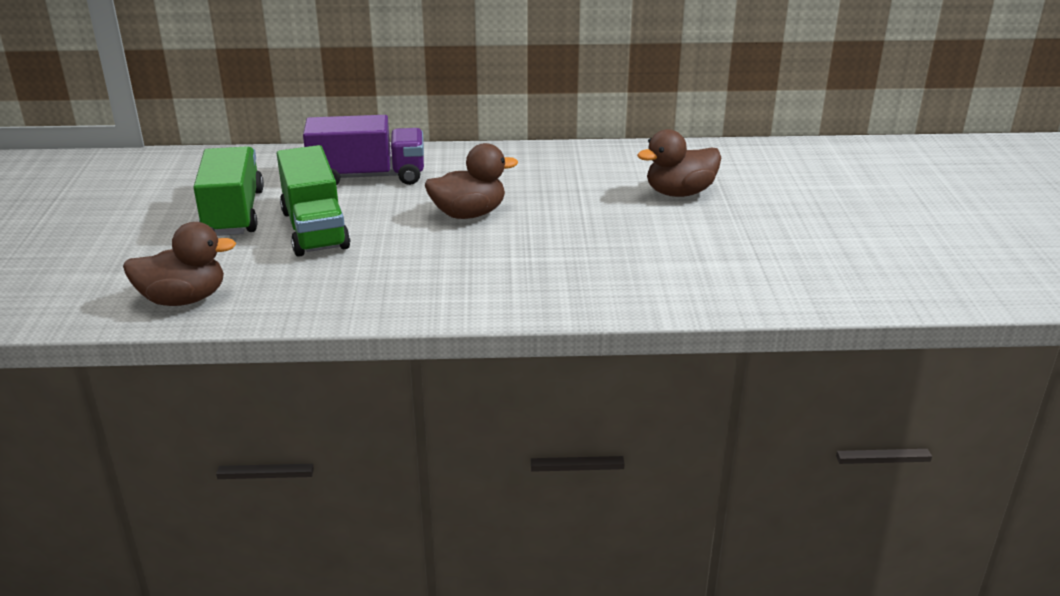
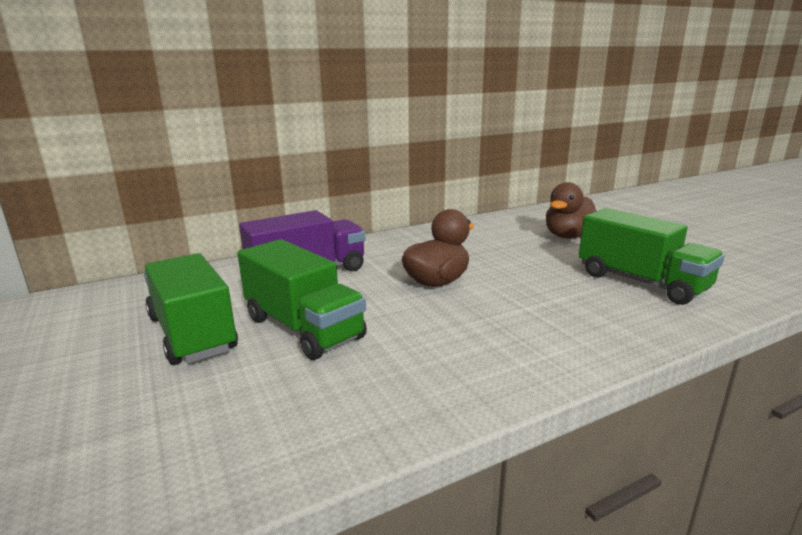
camera: 25 degrees left, 10 degrees down
brown duck [123,222,236,306] -> none
none -> green truck [579,208,725,305]

